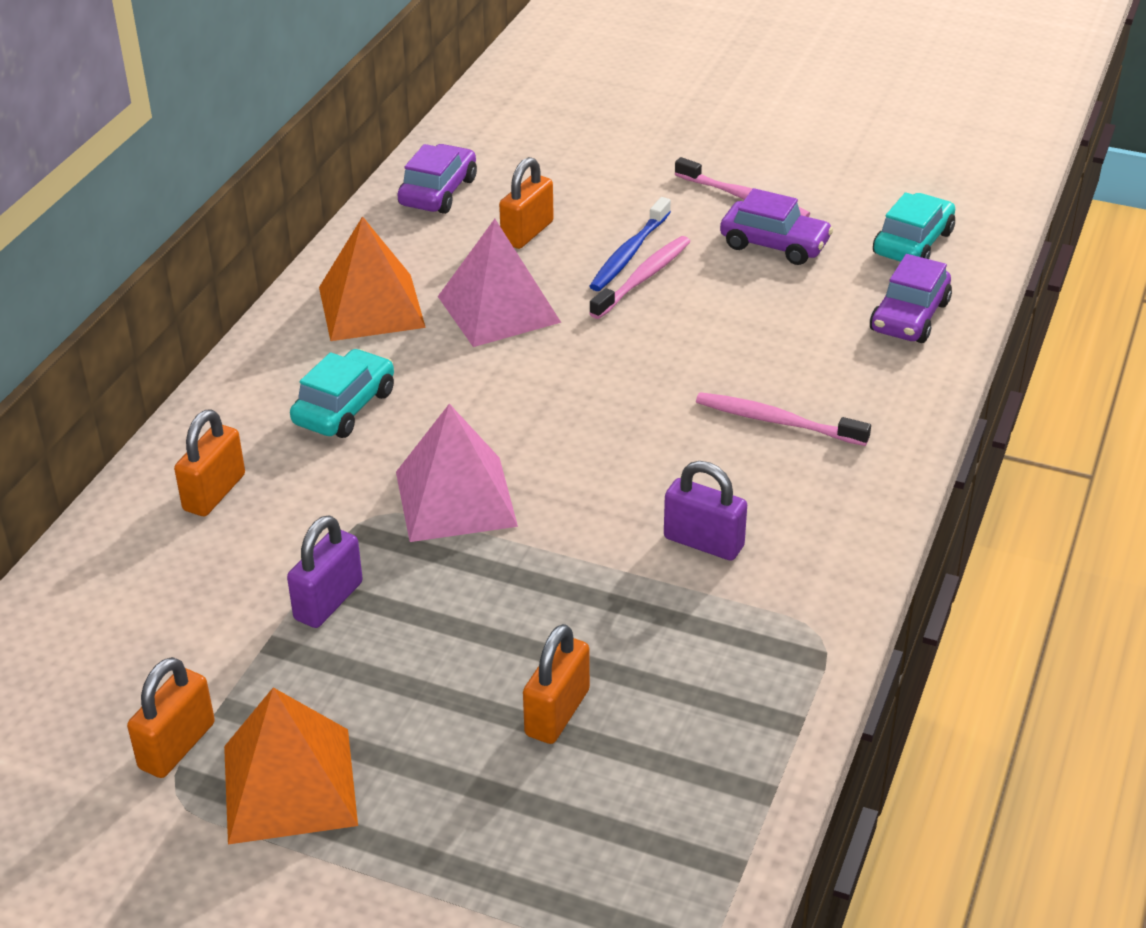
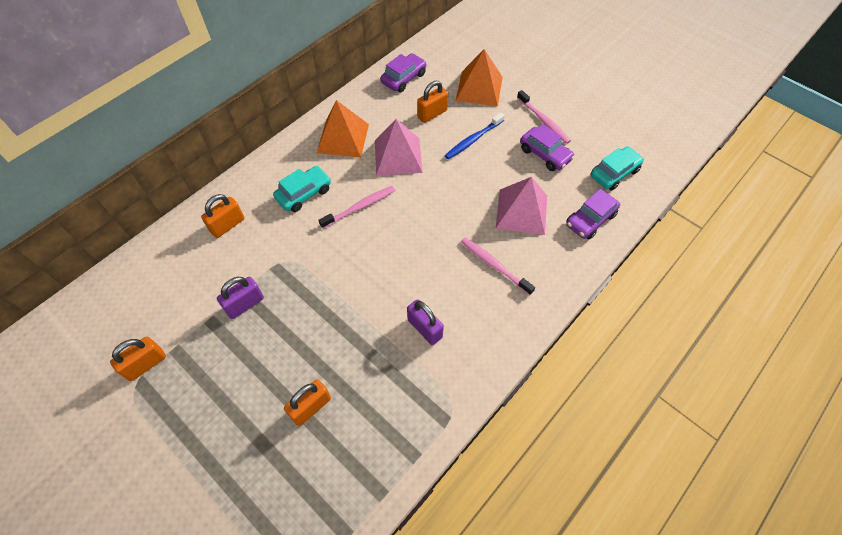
camera: 20 degrees right, 20 degrees up
orange pyramid [224,688,358,844] -> orange pyramid moved to [456,49,503,106]
pink pyramid [396,404,518,542] -> pink pyramid moved to [496,177,547,235]
pink toothbrush [589,236,691,319] -> pink toothbrush moved to [319,186,395,229]

